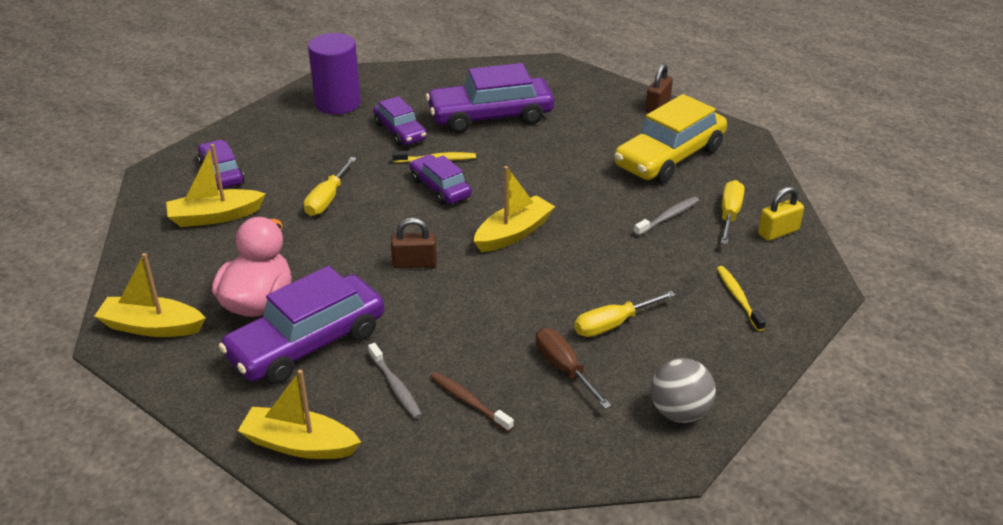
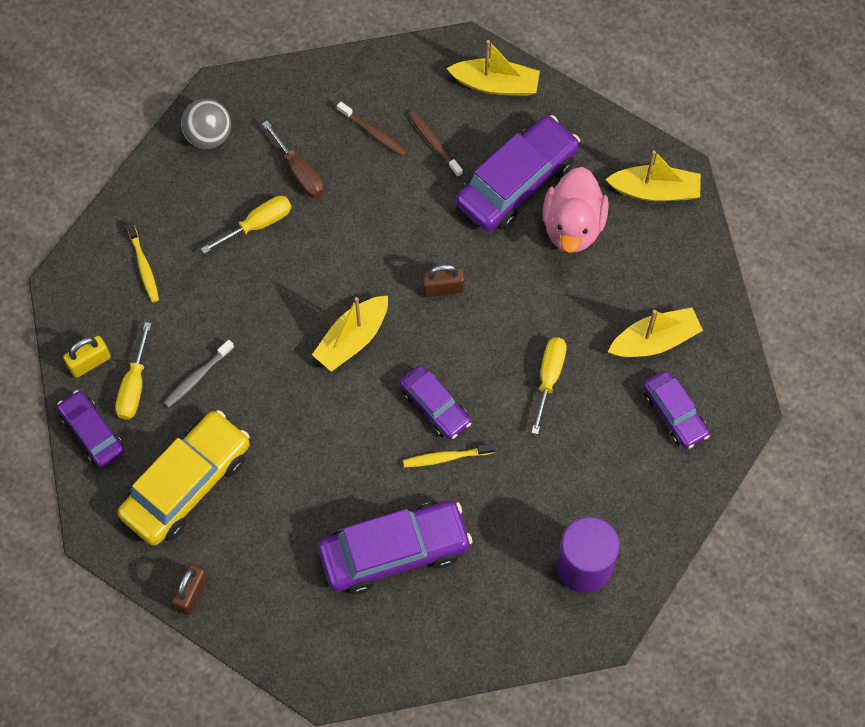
camera: 175 degrees right, 30 degrees up
grey toothbrush [368,343,422,419] -> brown toothbrush [408,111,463,177]
purple car [373,96,427,146] -> purple car moved to [57,390,124,468]

